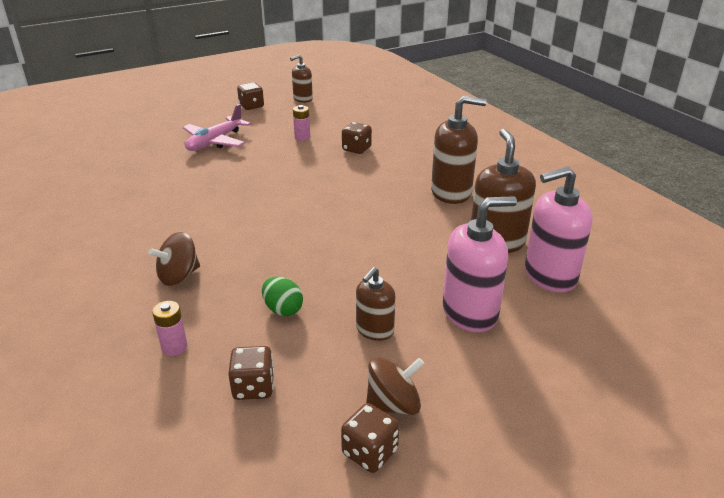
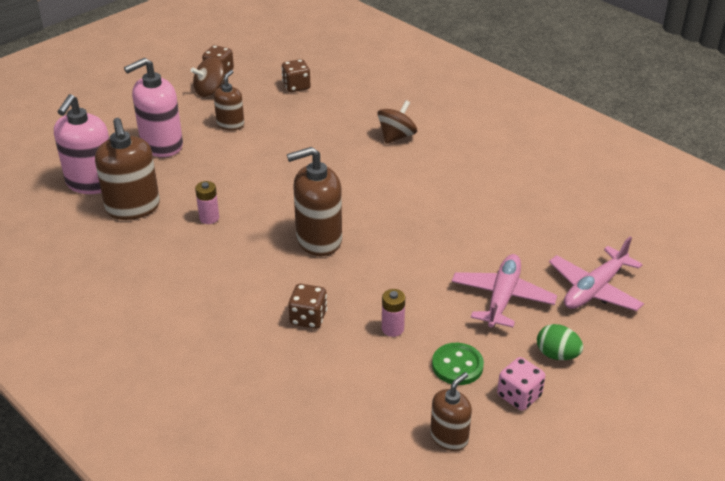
camera: 165 degrees right, 5 degrees up
pink battery [152,301,187,356] -> pink battery moved to [195,181,219,224]
brown dice [237,82,264,110] -> pink dice [497,357,545,411]
green egg [262,277,303,316] -> green egg moved to [537,324,583,360]
brown soap dispenser [431,96,487,204] -> brown soap dispenser moved to [287,147,342,256]
pink soap dispenser [525,167,593,292] -> pink soap dispenser turned 135 degrees clockwise [54,94,109,194]
none -> green button [432,343,484,385]
none -> pink plane [549,237,644,311]

